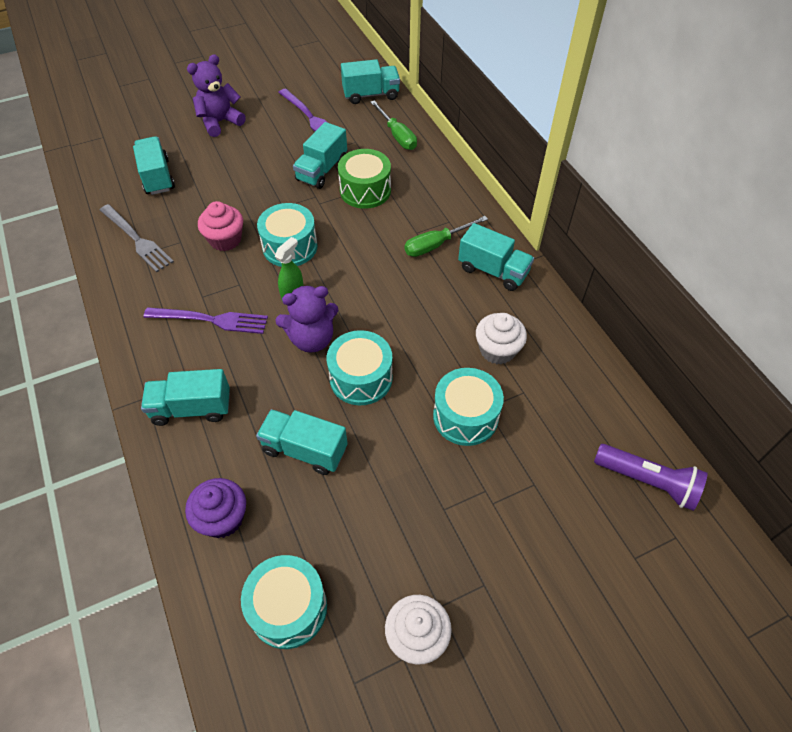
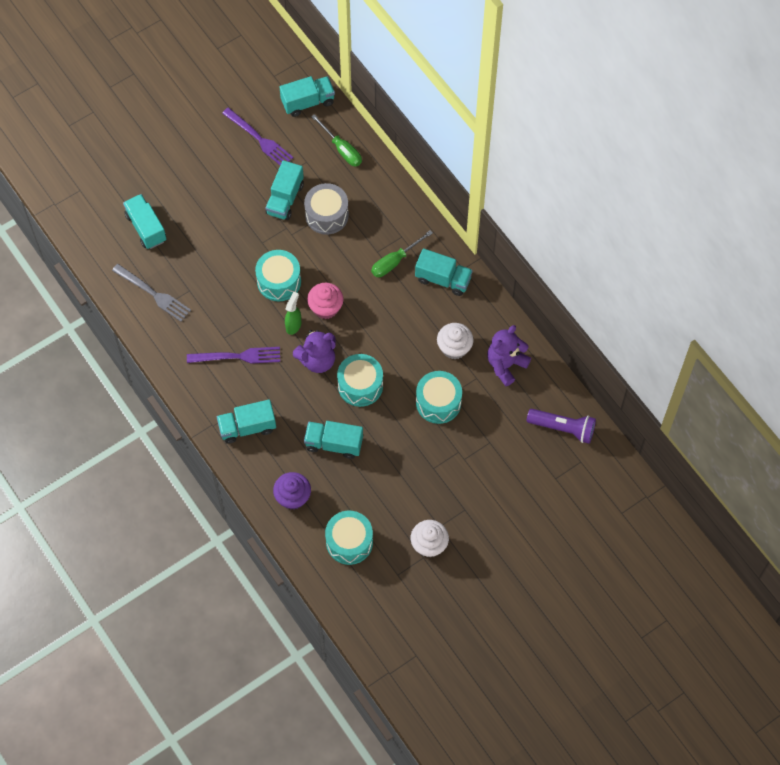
camera: 10 degrees left, 10 degrees up
purple teddy bear [187,54,246,137] -> purple teddy bear moved to [487,325,531,386]
pink cupcake [198,201,243,251] -> pink cupcake moved to [307,283,344,319]
green drum [338,149,391,209] -> grey drum [304,183,349,235]

